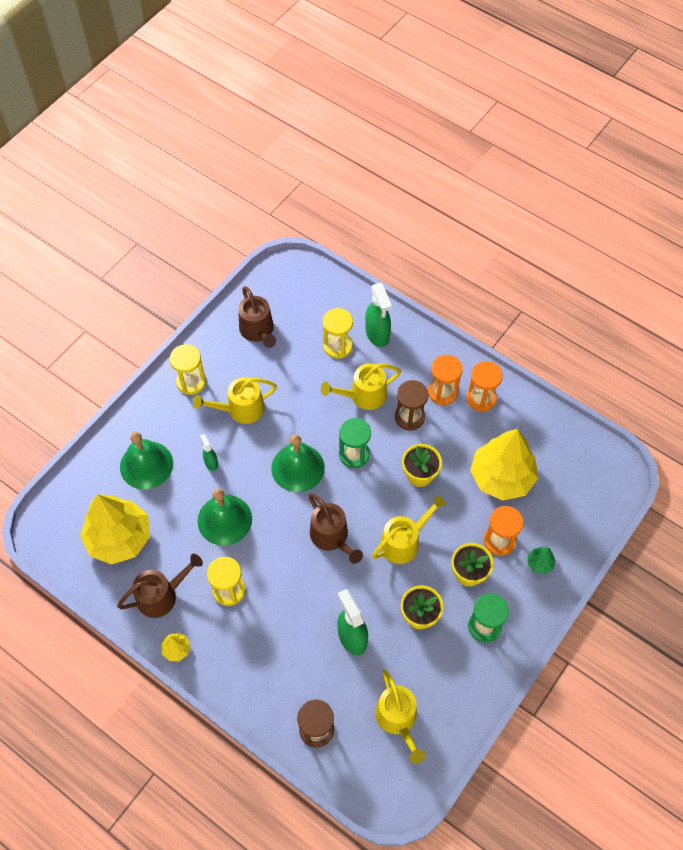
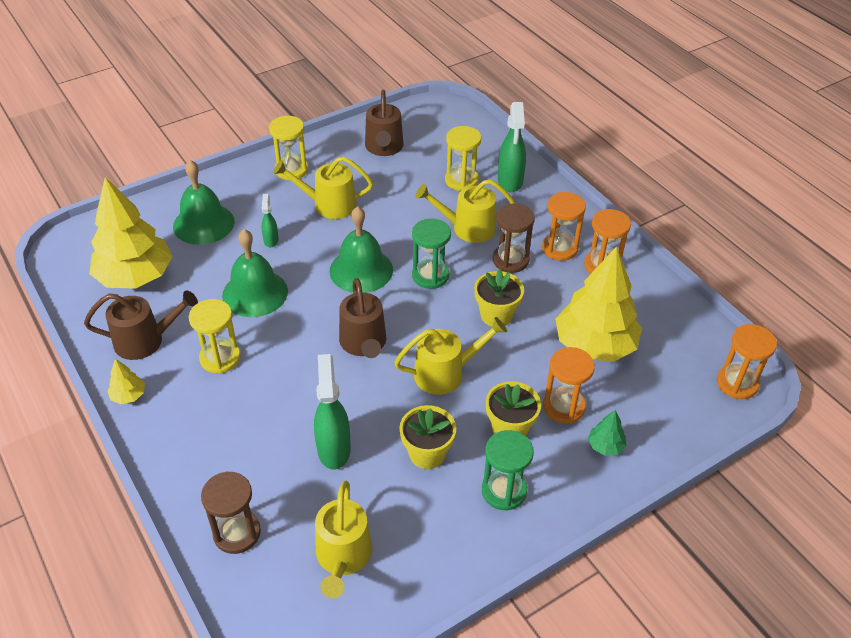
camera: 20 degrees right, 15 degrees down
none -> orange hourglass [717,324,777,399]

